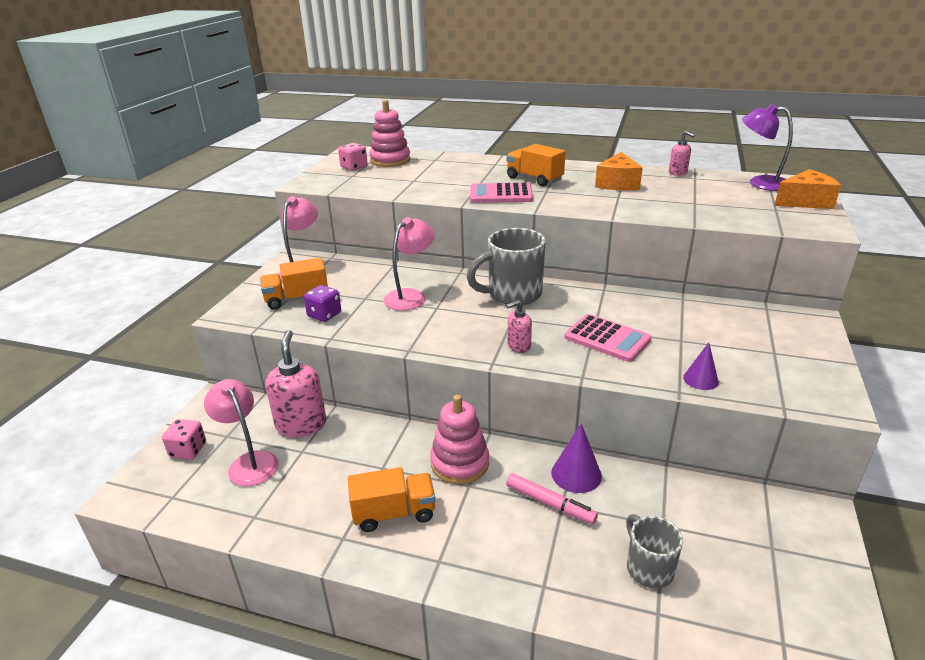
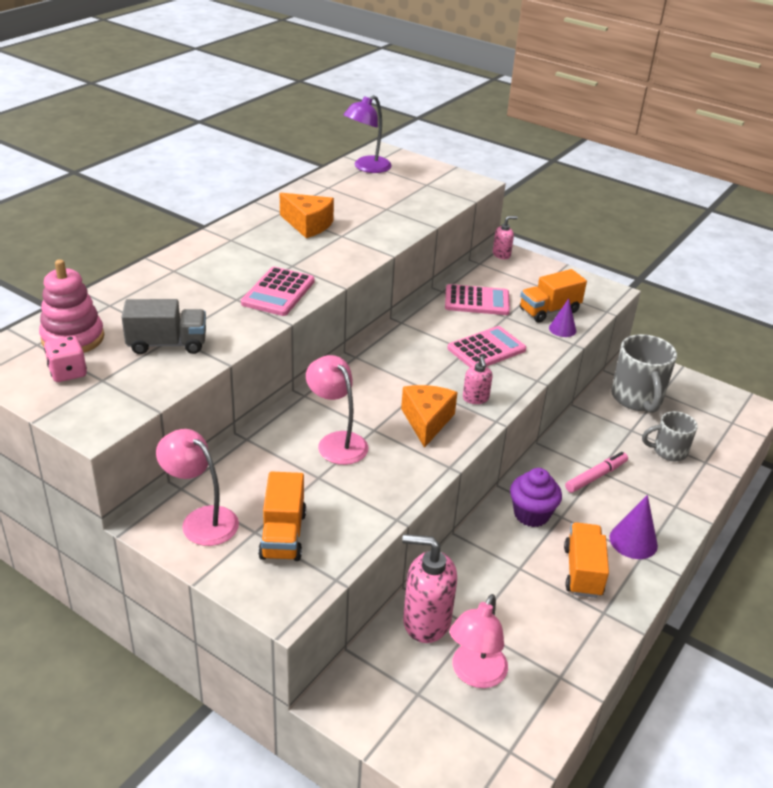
camera: 75 degrees left, 5 degrees up
pink dice [162,419,206,459] -> none
pink lamp [204,379,278,486] -> pink lamp turned 45 degrees counterclockwise [450,594,508,688]
purple dice [304,285,341,322] -> none
pink stacking toy [430,394,489,484] -> purple cupcake [510,468,562,527]
grey mug [467,228,546,306] -> grey mug moved to [611,334,677,413]
orange truck [506,144,565,187] -> orange truck moved to [520,269,587,323]
purple cone [551,423,602,493] -> purple cone moved to [609,495,658,559]
pink soap dispenser [669,131,695,176] -> pink soap dispenser moved to [493,216,518,259]
orange cheese [774,169,841,209] -> orange cheese moved to [401,385,458,448]
none -> grey truck [122,299,206,354]
none -> pink calculator [445,284,510,315]

